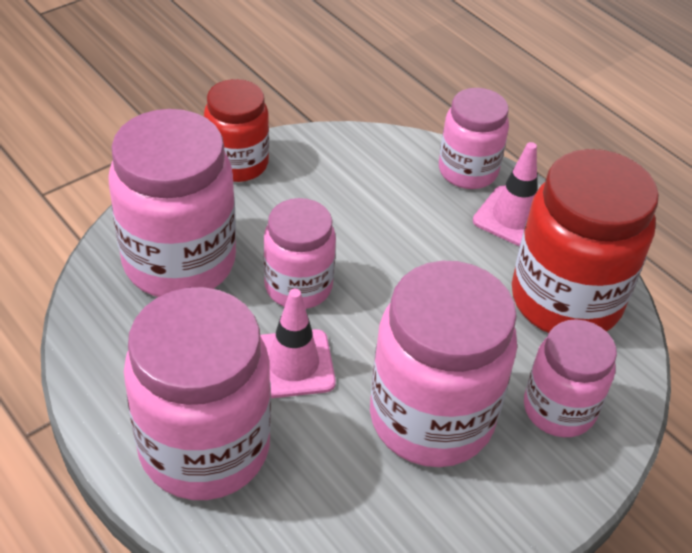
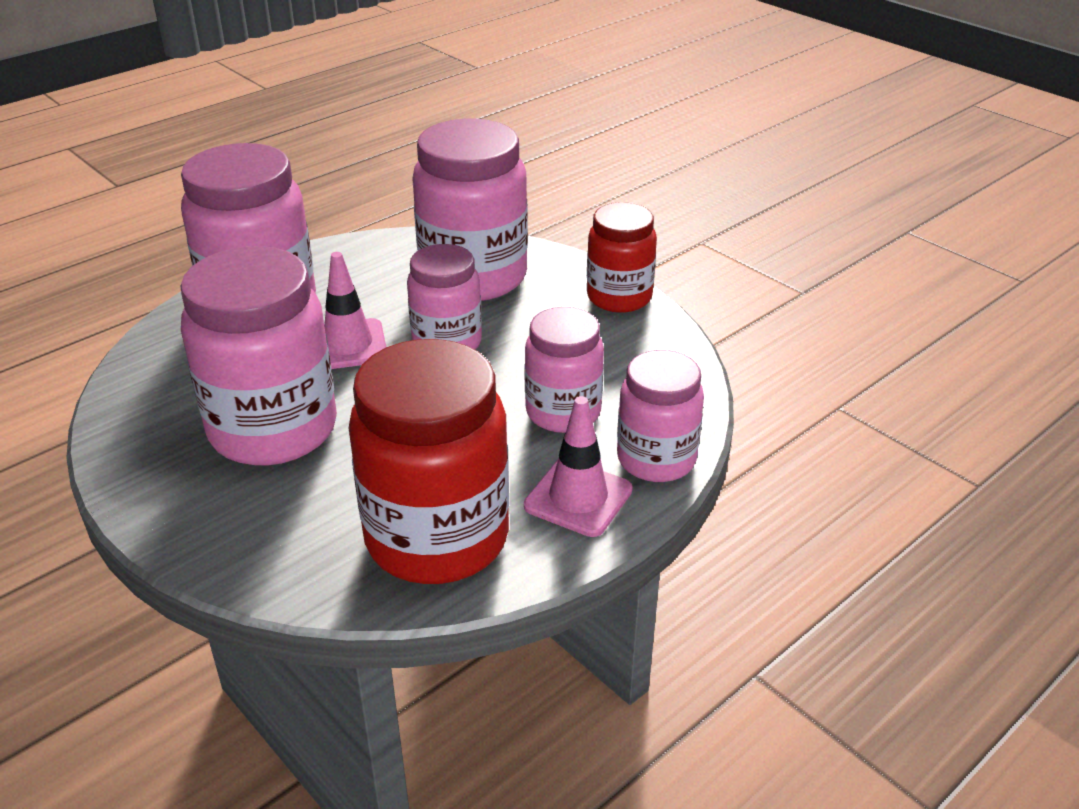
camera: 90 degrees right, 10 degrees down
pink jar [524,319,617,437] -> pink jar moved to [524,307,604,433]

